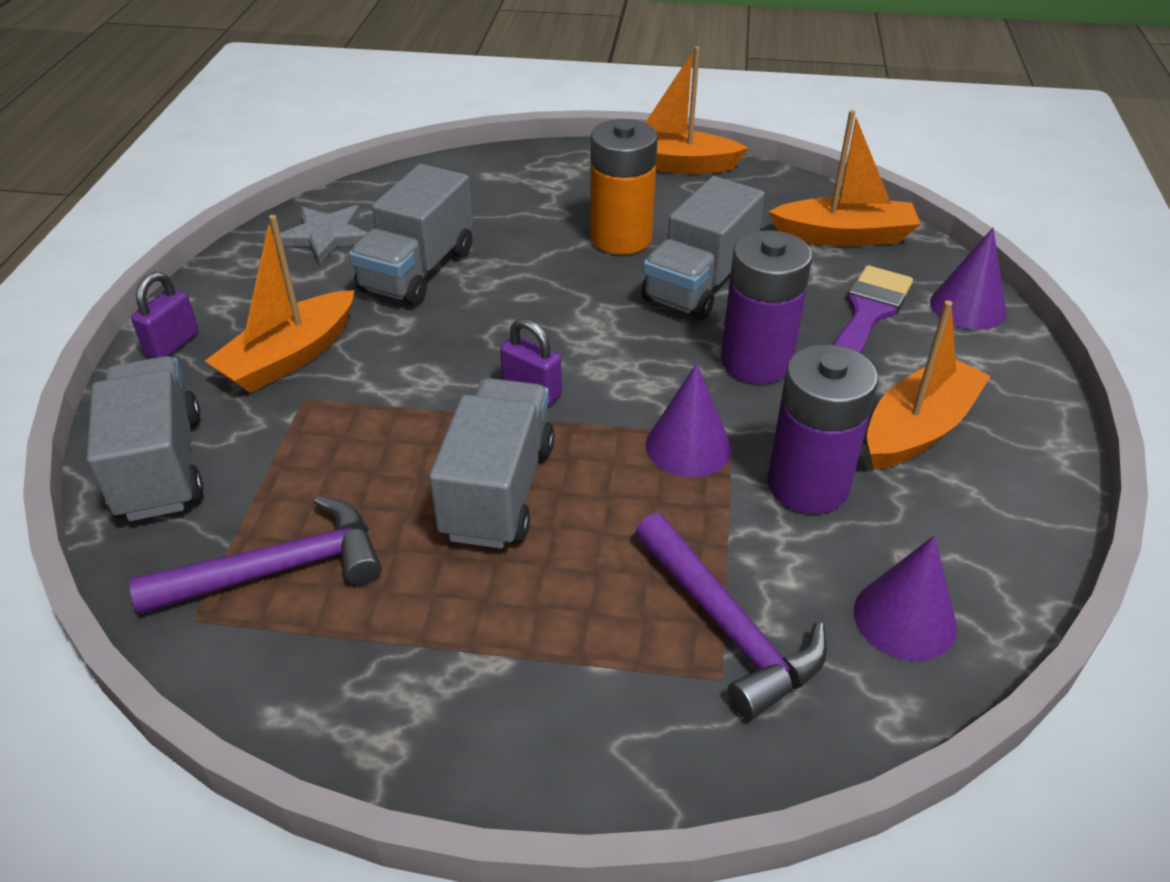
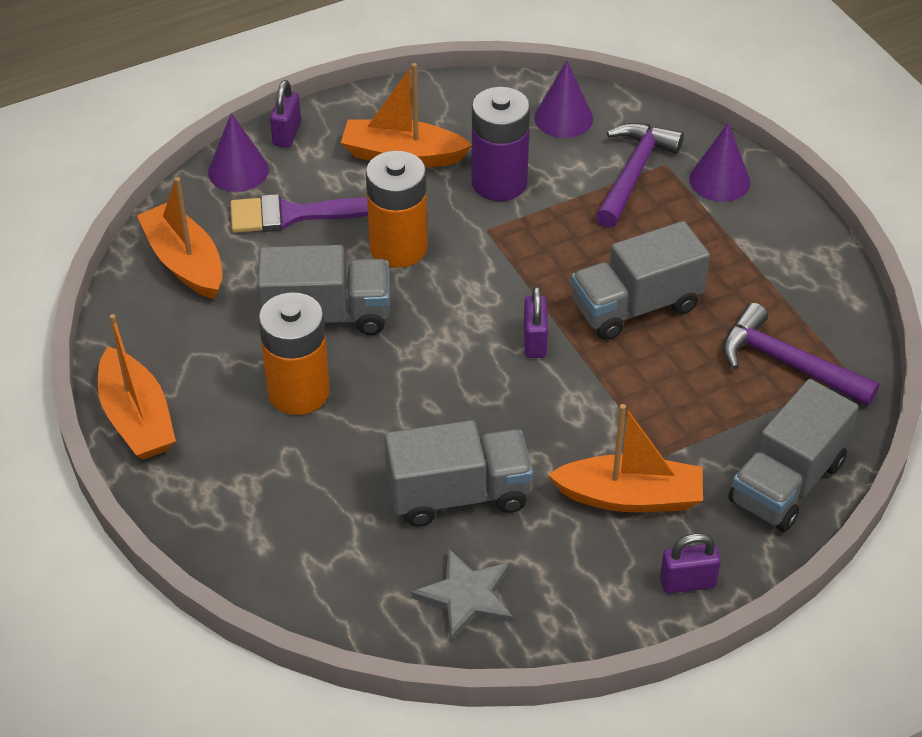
camera: 125 degrees left, 5 degrees up
purple cone [646,364,732,477] -> purple cone moved to [689,123,751,202]
purple battery [721,230,812,384] -> orange battery [366,151,428,268]
none -> purple padlock [270,80,301,147]

